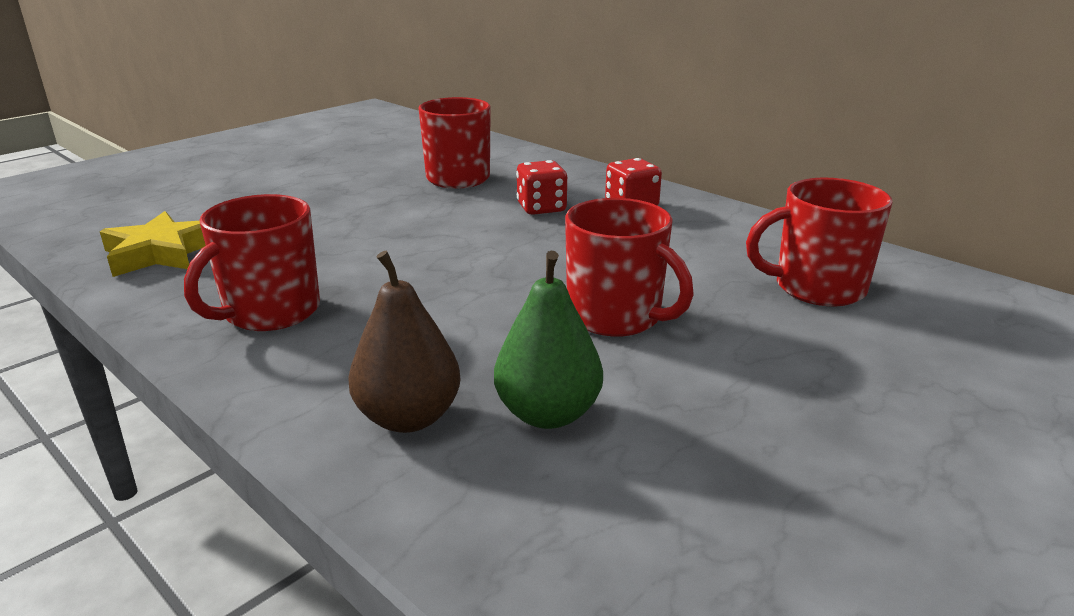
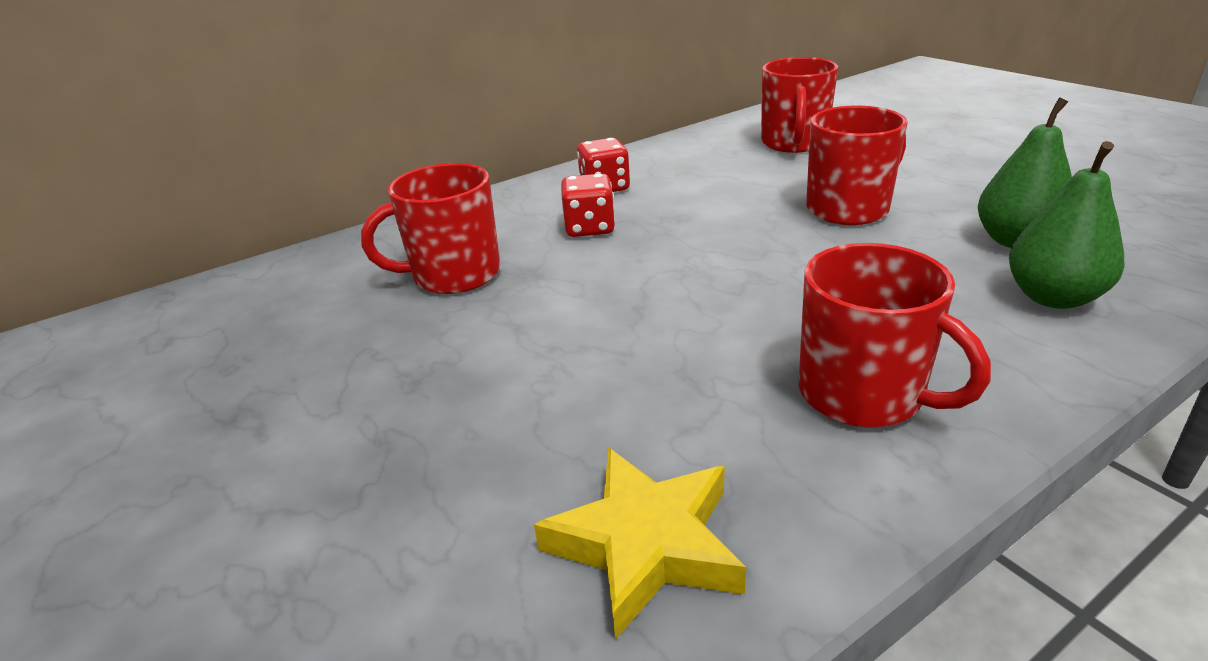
camera: 75 degrees left, 5 degrees up
brown pear [349,251,461,433] -> green pear [1009,141,1124,309]

